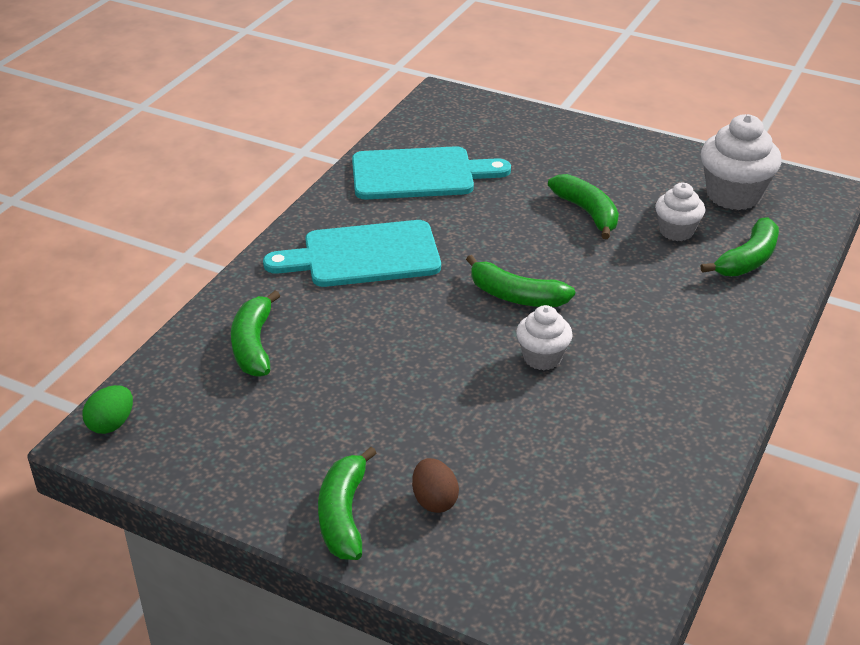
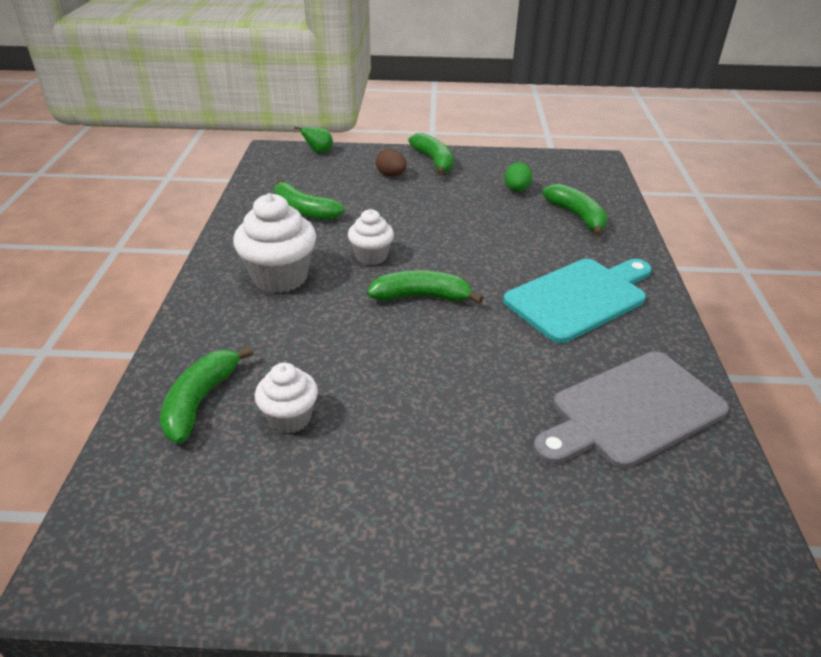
camera: 155 degrees right, 0 degrees up
green egg [82,385,133,434] -> green egg moved to [504,162,532,192]
turquoise cutting board [352,146,511,200] -> grey cutting board [533,351,729,469]
green banana [548,174,619,239] -> green banana moved to [274,179,345,220]
white cupcake [701,114,782,210] -> white cupcake moved to [233,193,316,293]
none -> green pear [294,127,333,153]

